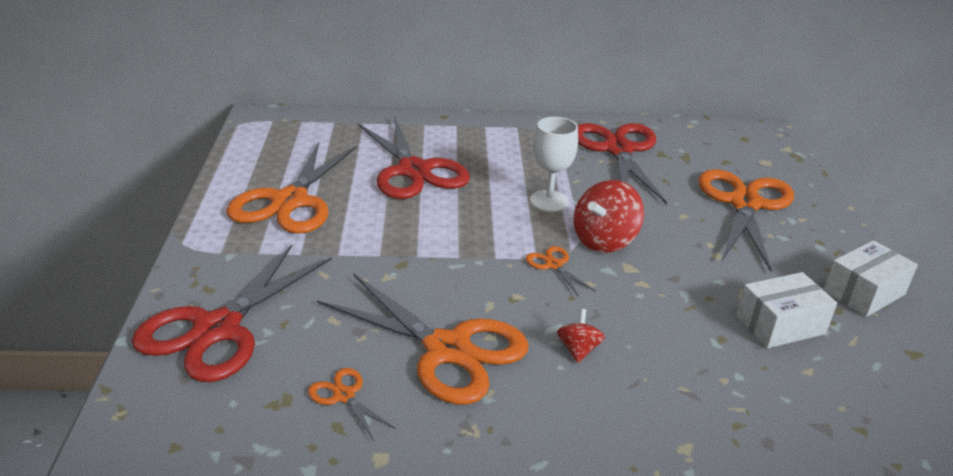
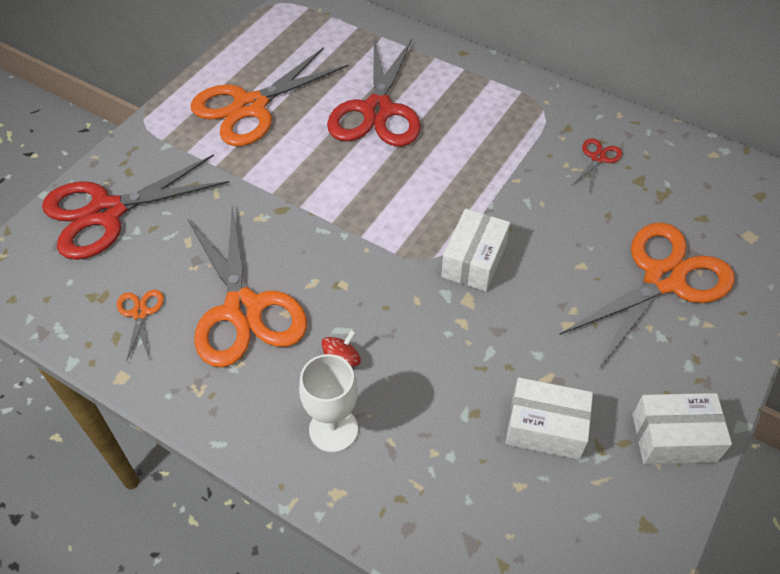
camera: 35 degrees right, 20 degrees up
orange scissors [526,246,596,297] -> none
white goblet [530,117,578,212] -> white goblet moved to [299,354,358,452]
red spinning top [574,180,644,253] -> white box [441,209,510,292]
red scissors [577,123,667,204] -> red scissors [573,138,622,191], size x0.42

